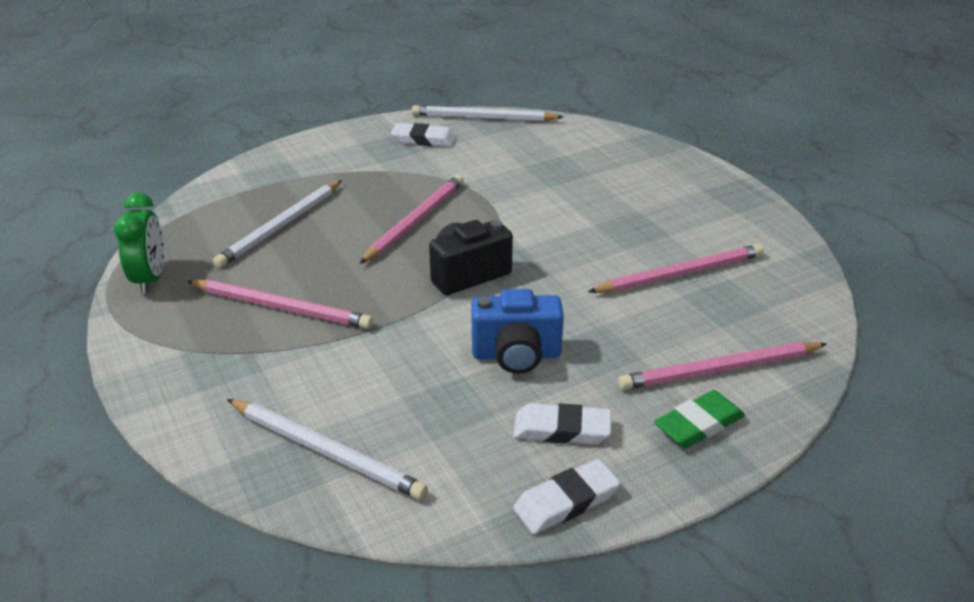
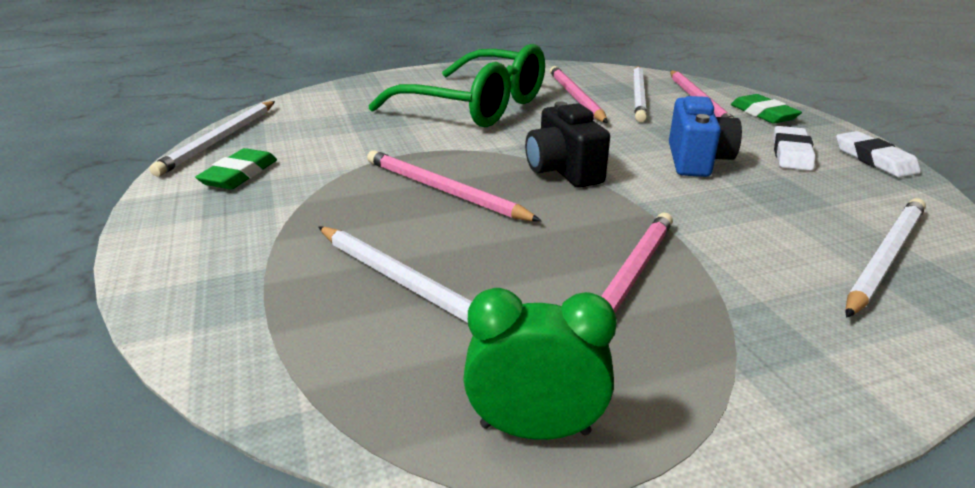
camera: 80 degrees left, 5 degrees down
white eraser [391,123,456,147] -> green eraser [195,148,277,189]
none -> green glasses [368,44,545,127]
none -> white pencil [633,66,647,122]

